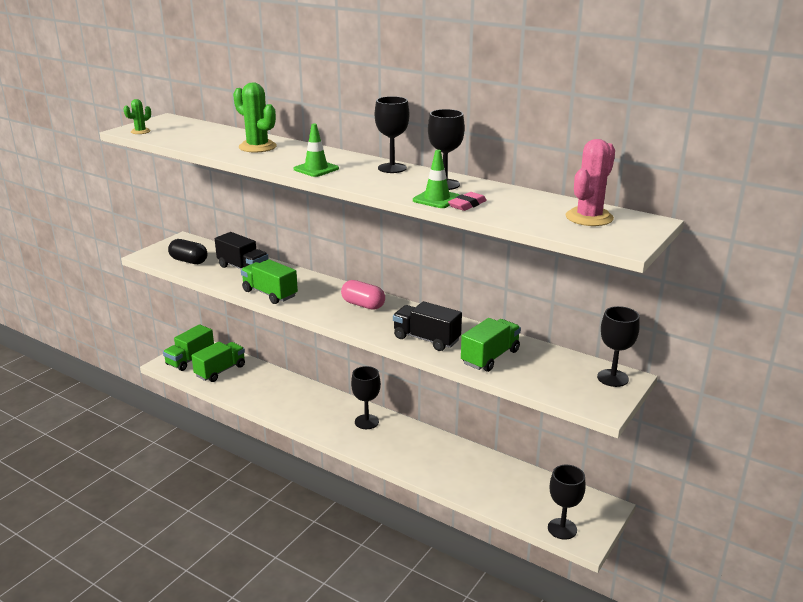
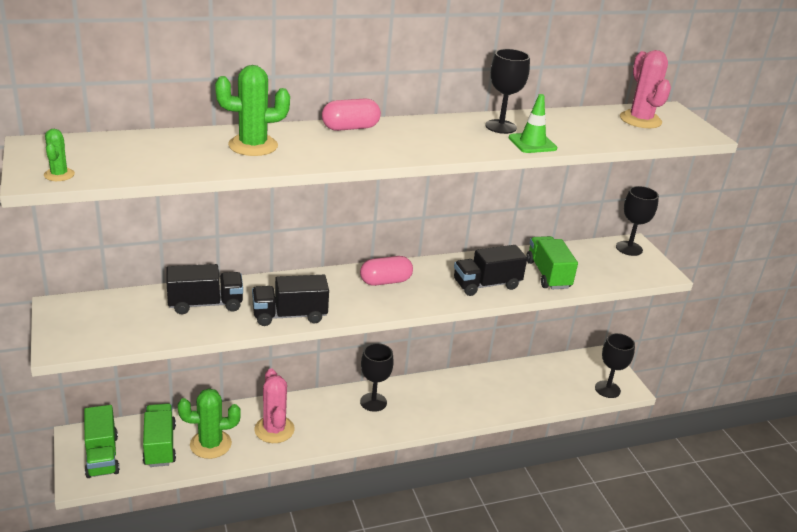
camera: 55 degrees left, 5 degrees up
black capsule [168,239,208,264] -> none
green truck [241,259,298,304] -> black truck [252,275,329,326]
green traffic cone [294,124,339,177] -> none
black goblet [375,96,409,173] -> none
pink eraser [448,192,487,211] -> none
none -> green cactus [178,388,241,459]
none -> pink cactus [254,368,295,443]
none -> pink capsule [322,98,381,131]

